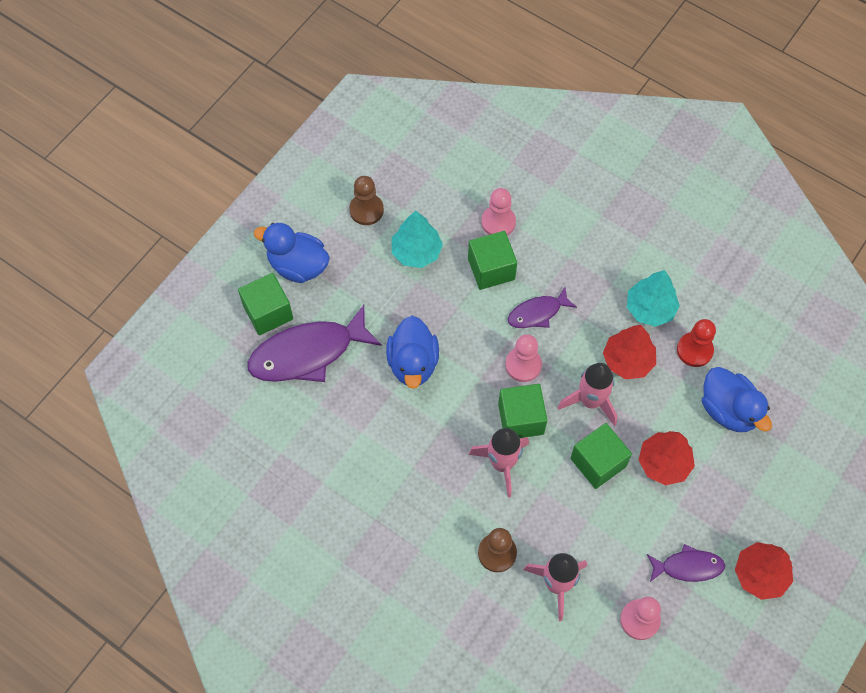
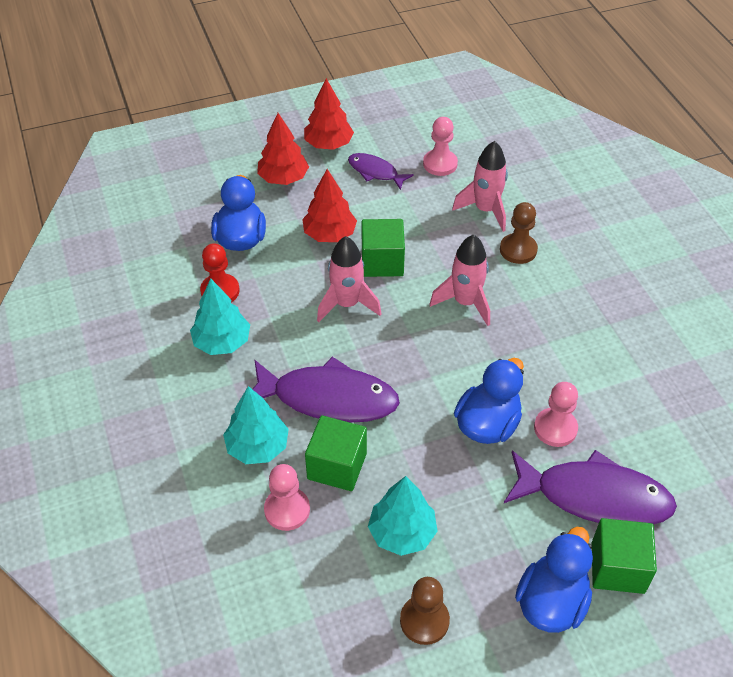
camera: 145 degrees left, 15 degrees down
blue duck [254,223,330,283] -> blue duck turned 120 degrees counterclockwise [515,527,593,633]
green cube [498,384,547,438] -> none
pink pawn [505,334,542,382] -> pink pawn moved to [534,382,578,447]
purple fish [508,287,577,328] -> purple fish [253,357,400,423], size x1.86
red tree [603,325,656,379] -> red tree moved to [257,113,309,185]
none -> turquoise tree [223,386,289,464]

